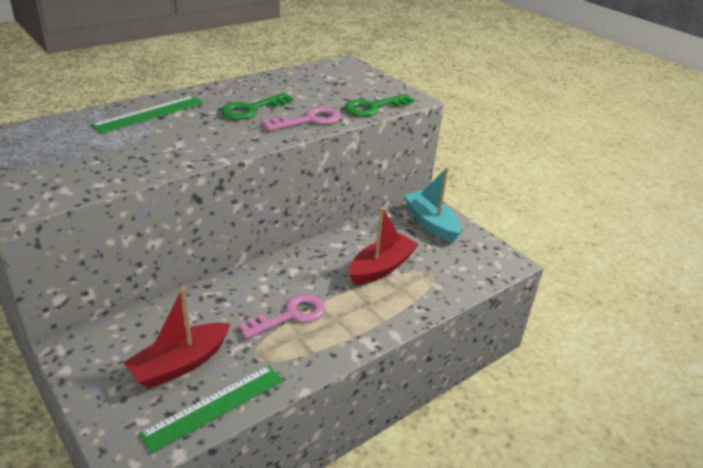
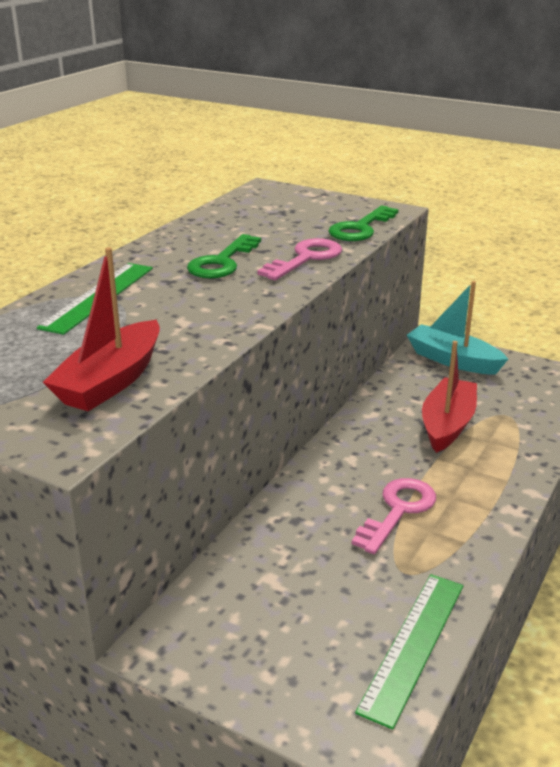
camera: 20 degrees left, 5 degrees down
red boat [123,287,230,388] -> red boat moved to [43,247,160,411]

